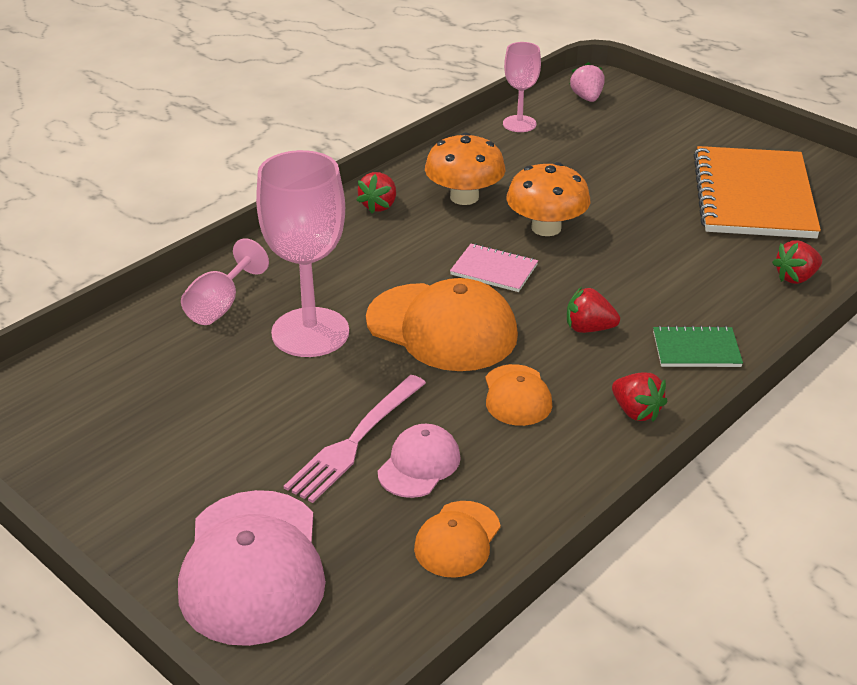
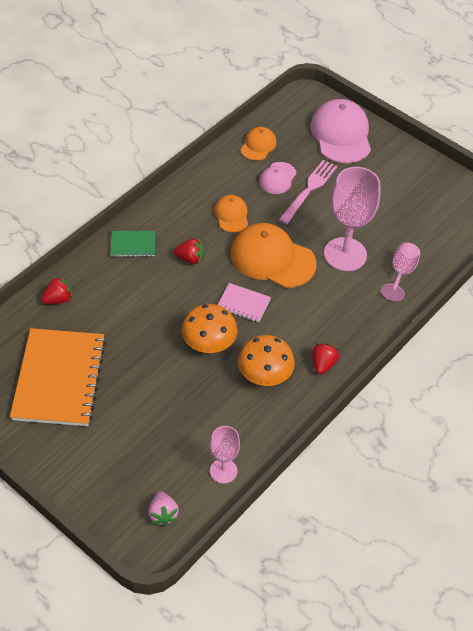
camera: 175 degrees right, 15 degrees up
red strawberry [612,372,667,422] -> none

